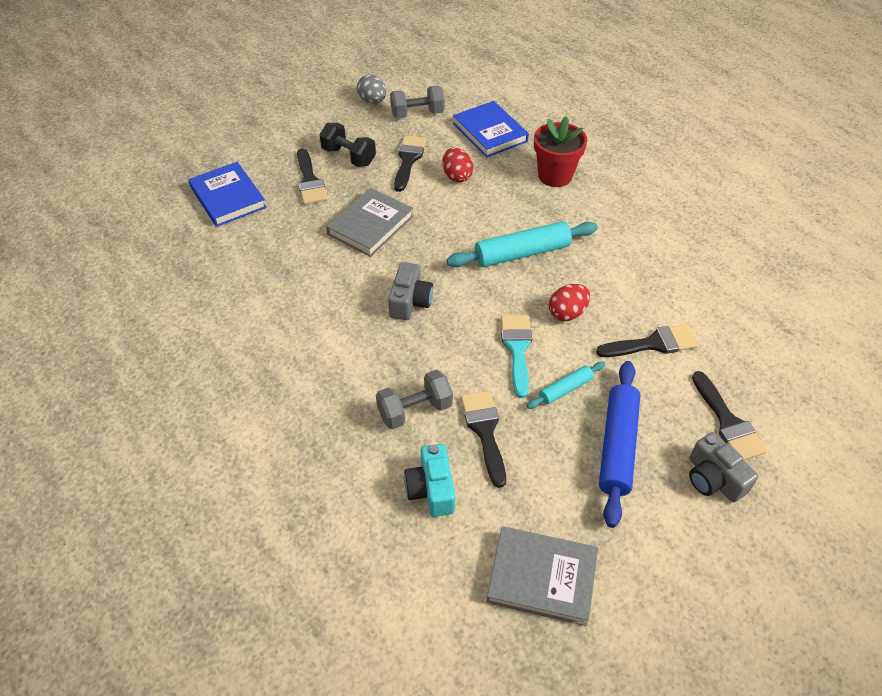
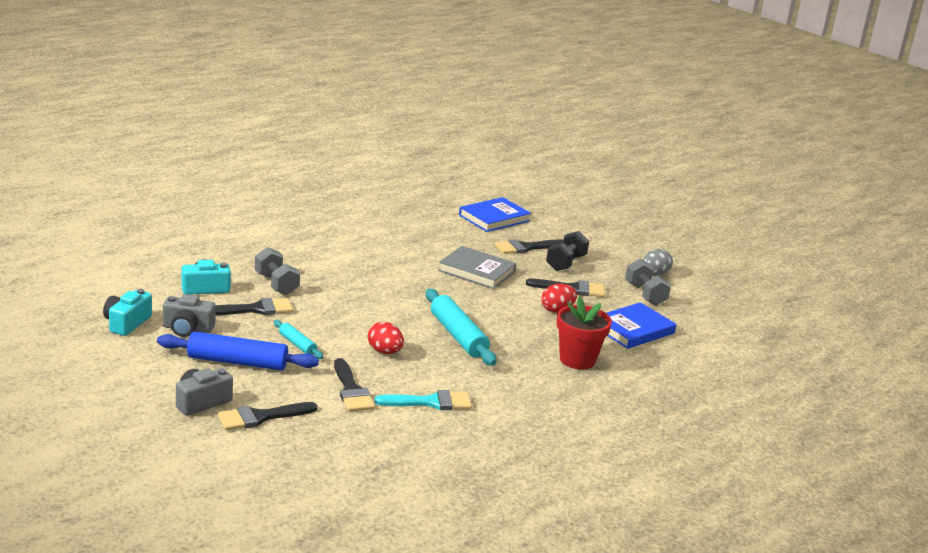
camera: 80 degrees right, 25 degrees down
grey camera [388,262,433,320] -> grey camera moved to [163,294,216,337]
grey book [486,526,598,626] -> turquoise camera [103,289,152,336]
turquoise brush [501,315,532,398] -> turquoise brush moved to [375,390,472,410]

